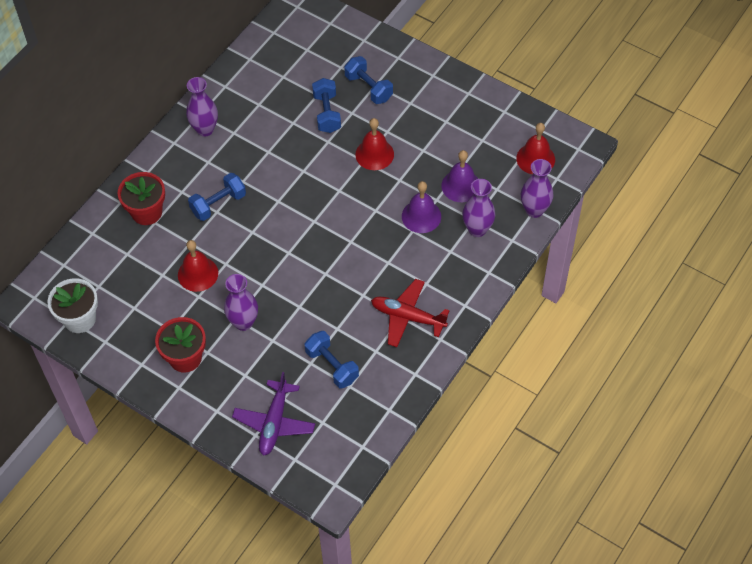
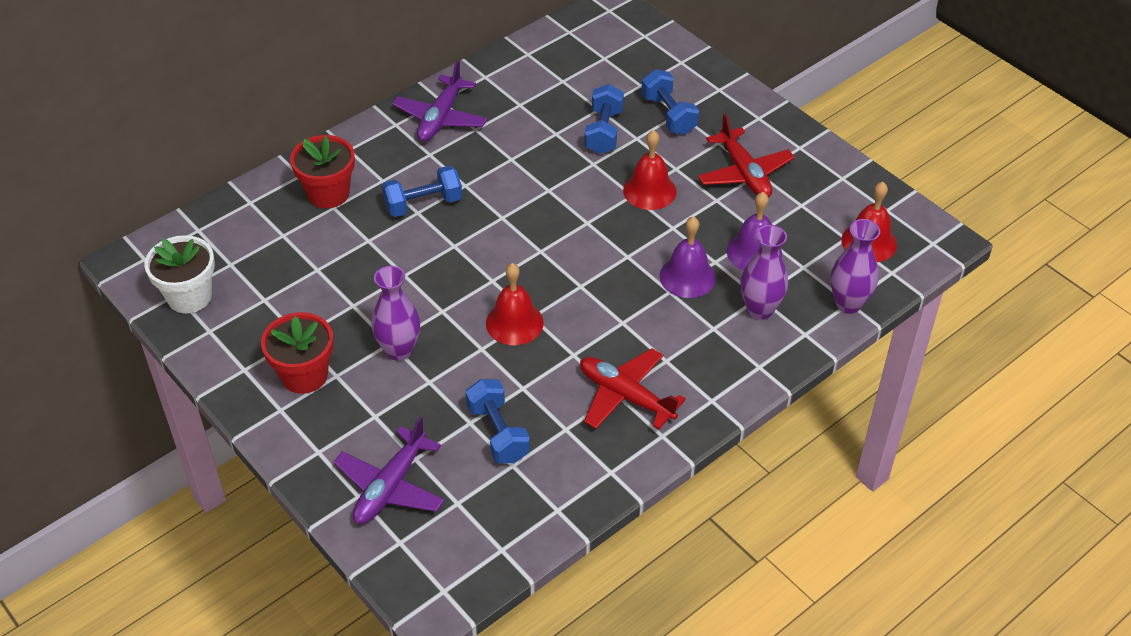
camera: 15 degrees right, 10 degrees down
red bell [178,240,218,292] -> red bell moved to [486,263,544,345]
purple vase [186,77,218,137] -> purple plane [392,60,487,142]
none -> red plane [698,114,795,198]

